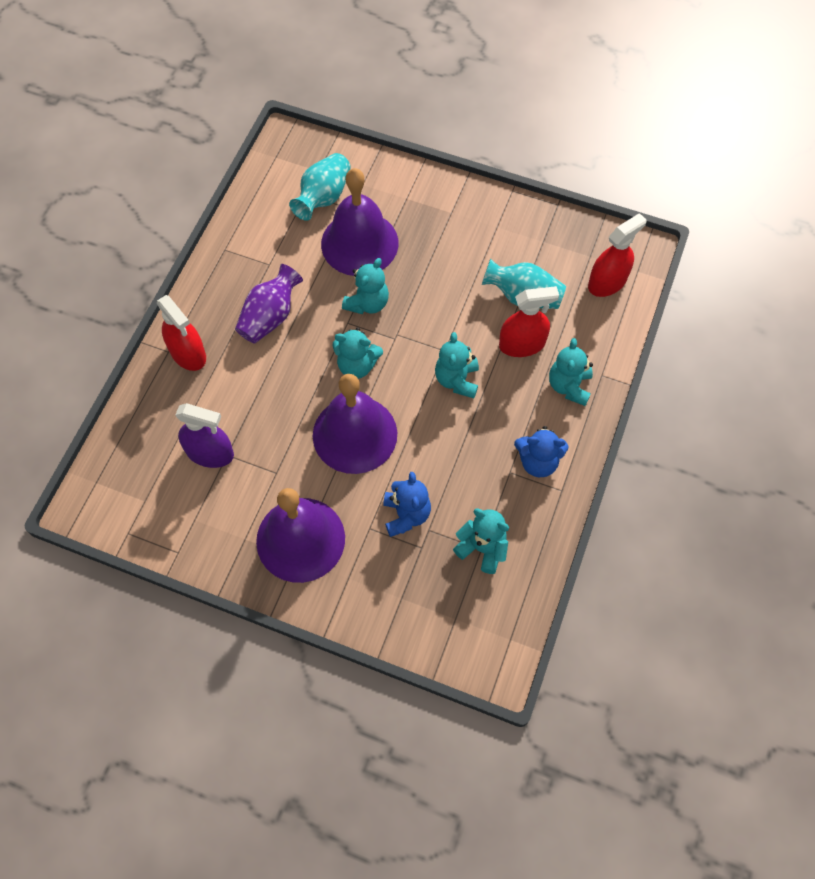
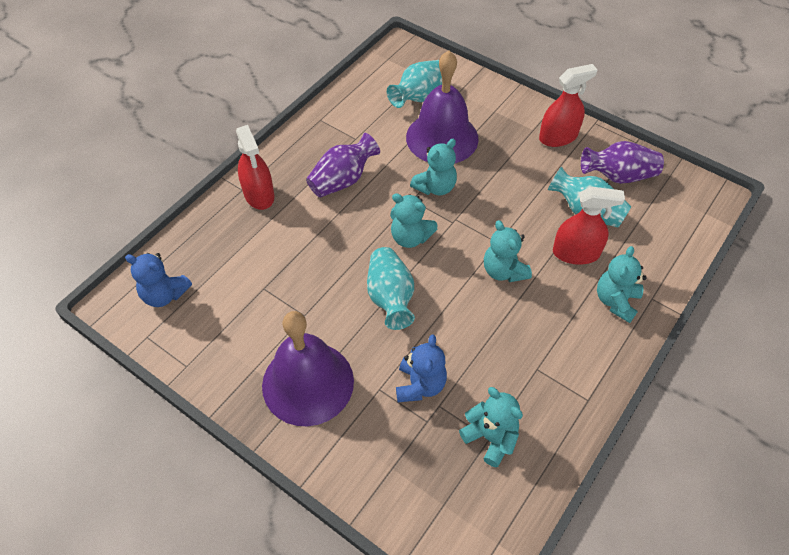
camera: 15 degrees right, 10 degrees down
purple spray bottle [176,403,234,468] -> none
purple bell [313,374,397,474] -> turquoise vase [367,247,415,330]
turquoise teddy bear [435,332,479,398] -> turquoise teddy bear turned 45 degrees counterclockwise [484,220,532,282]
blue teddy bear [514,426,568,477] -> blue teddy bear moved to [125,253,192,307]
red spray bottle [588,213,647,297] -> red spray bottle moved to [539,64,597,147]
none -> purple vase [581,141,664,184]

